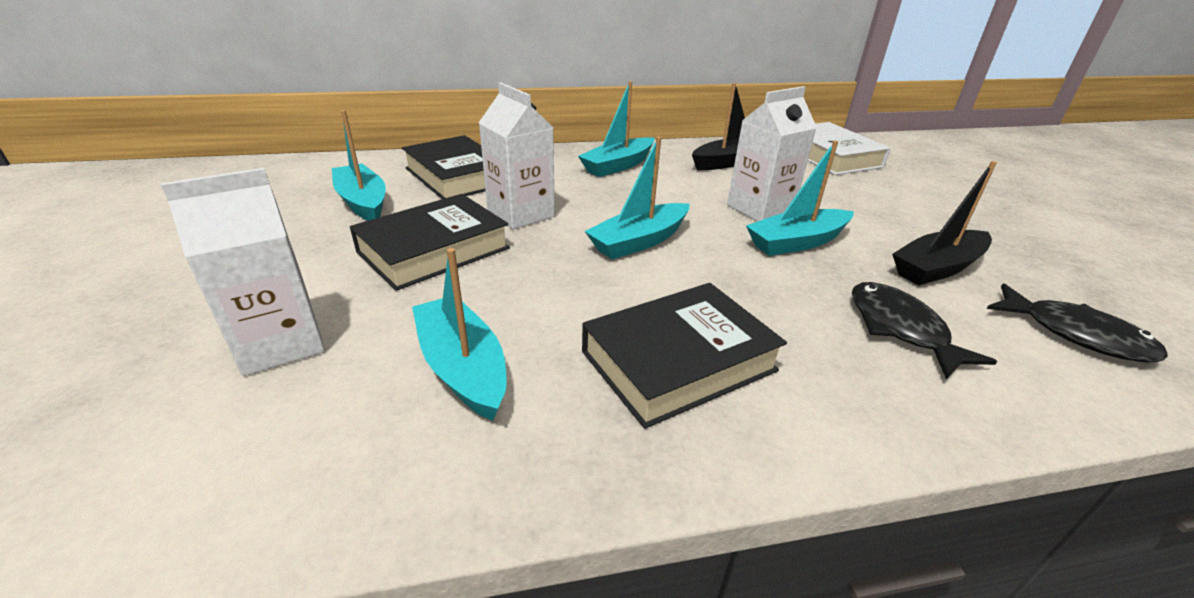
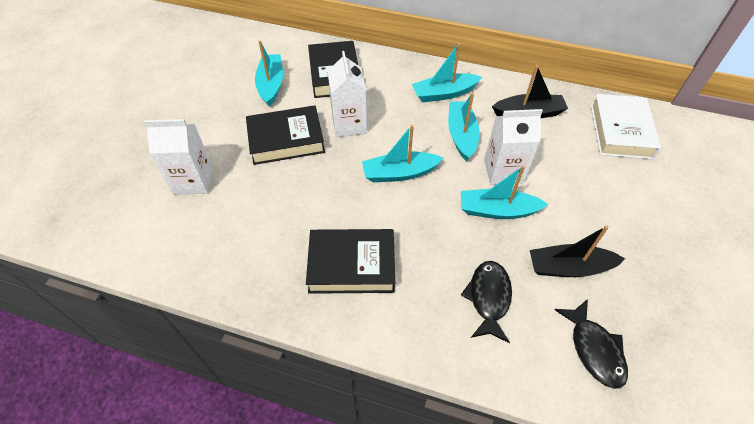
camera: 30 degrees right, 20 degrees up
turquoise boat [412,248,507,421] -> turquoise boat moved to [448,93,480,161]

